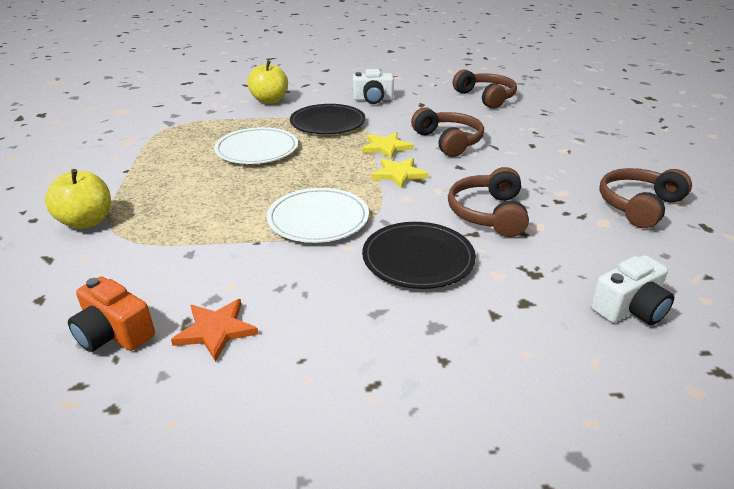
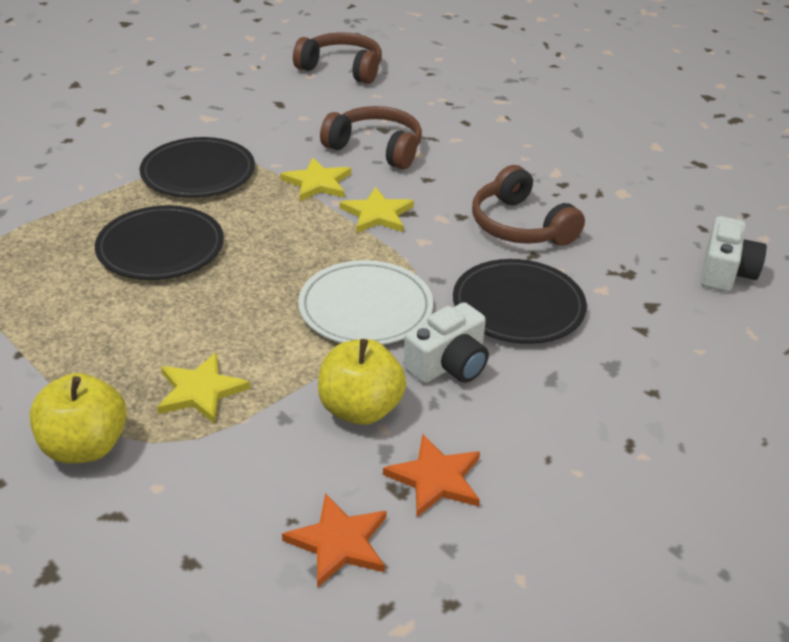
camera: 40 degrees left, 5 degrees up
orange camera [68,277,155,352] -> orange star [282,493,387,588]
white plate [214,127,298,164] -> black plate [95,205,224,280]
yellow apple [247,60,288,104] -> yellow apple moved to [318,339,406,425]
white camera [353,69,394,104] -> white camera moved to [403,302,489,383]
brown headphones [599,168,692,228] -> none
none -> yellow star [157,352,250,424]

